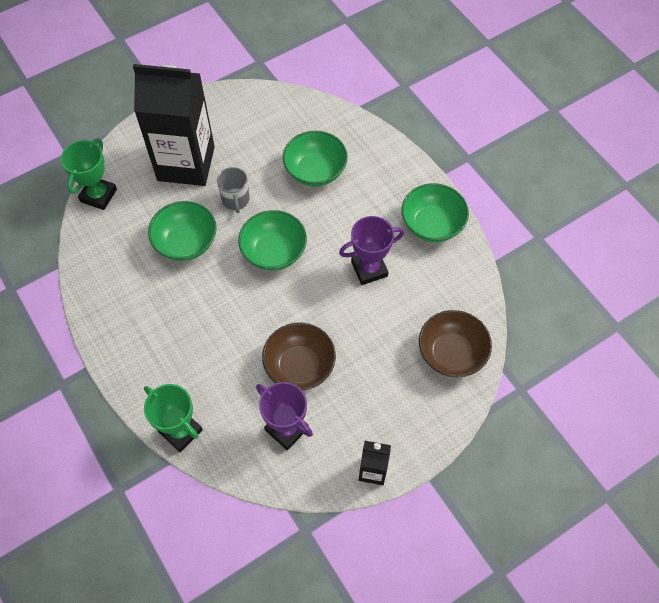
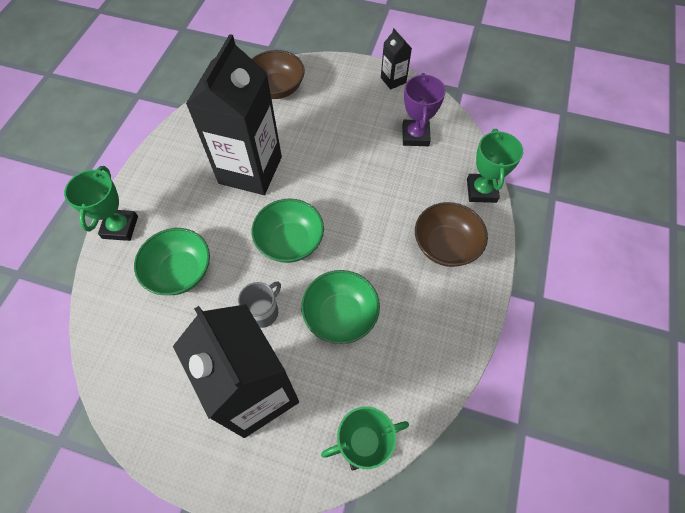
camera: 130 degrees left, 0 degrees up
brown bowl [262,323,336,391] -> brown bowl moved to [415,202,488,267]
purple trophy [339,216,404,285] -> black carton [186,34,282,195]
green bowl [401,183,469,242] -> none
none -> green trophy [64,166,138,241]

